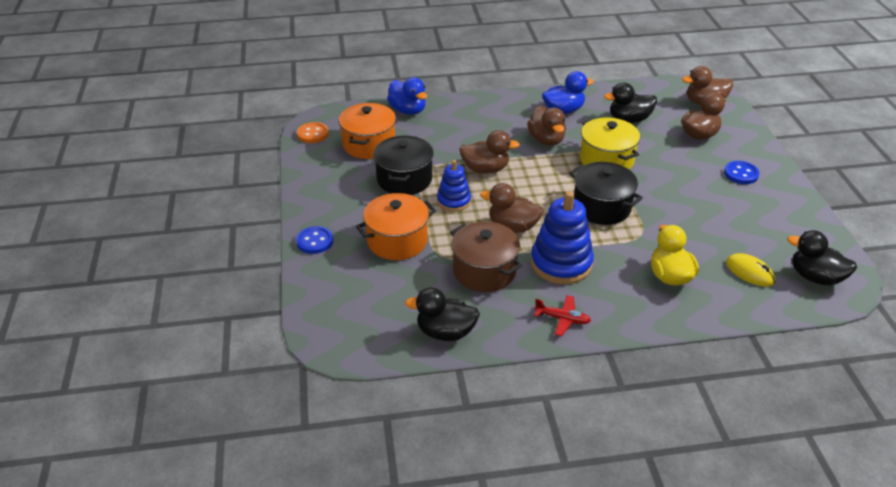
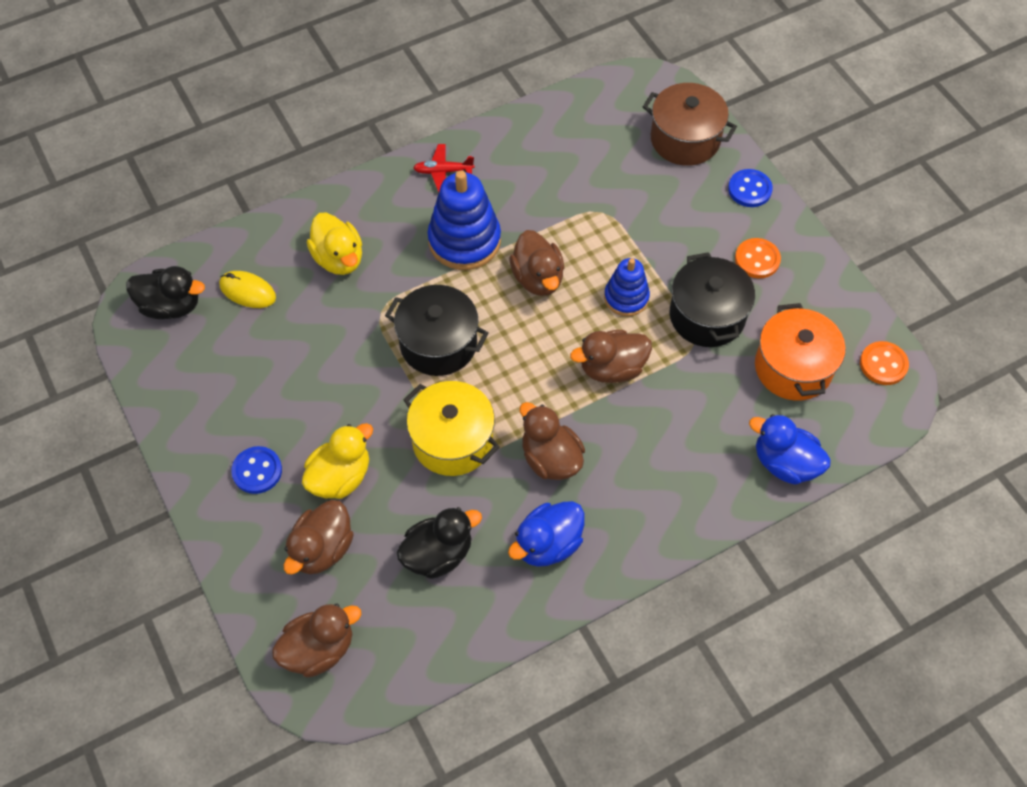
camera: 160 degrees right, 20 degrees up
orange pot [356,193,436,260] -> none
black duck [405,288,480,341] -> none
brown pot [450,221,522,292] -> brown pot moved to [643,83,737,166]
brown duck [480,183,544,233] -> brown duck turned 75 degrees clockwise [509,230,564,296]
none -> yellow duck [302,423,373,499]
none -> orange button [735,238,781,279]

